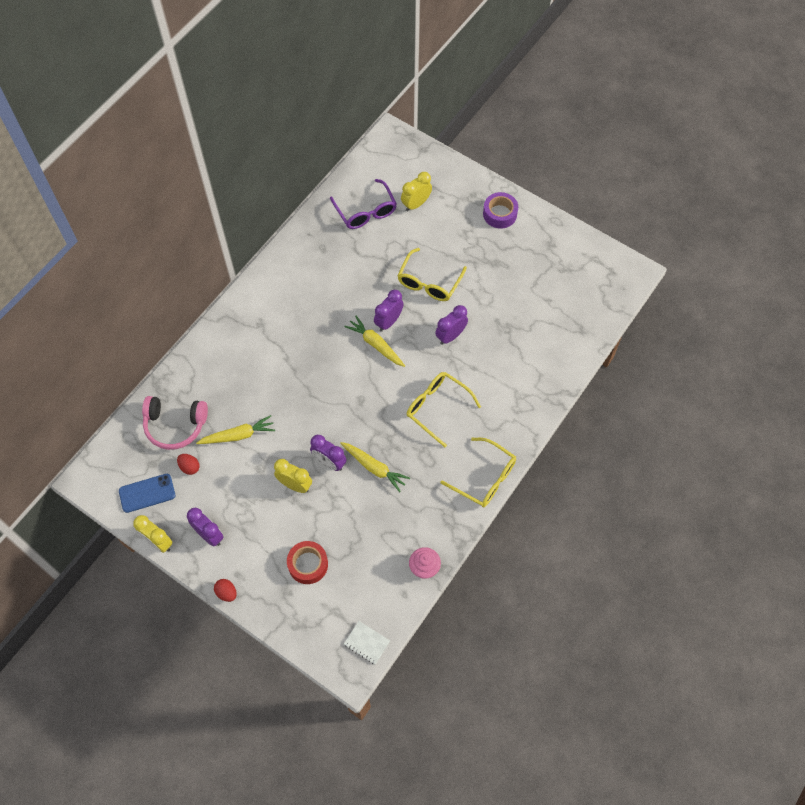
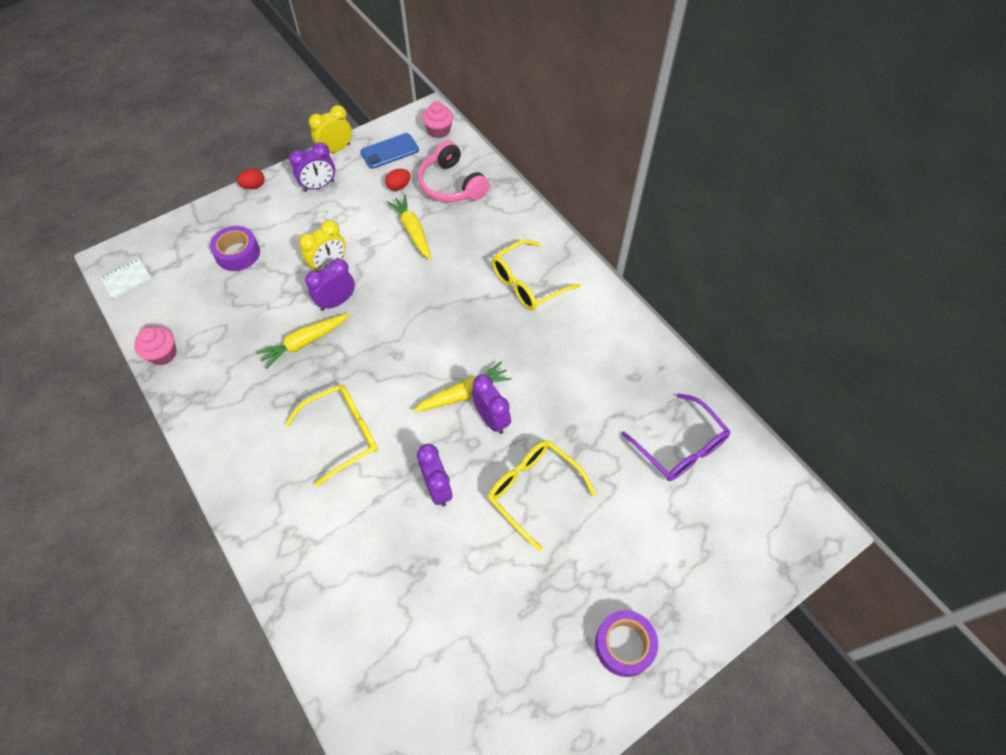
camera: 110 degrees right, 5 degrees down
blue phone [119,474,175,513] -> blue phone turned 60 degrees clockwise [360,133,419,169]
pink headphones [142,396,208,450] -> pink headphones turned 60 degrees counterclockwise [418,141,490,202]
yellow carrot [196,415,275,444] -> yellow carrot turned 150 degrees clockwise [387,195,431,260]
red tape [287,541,328,584] -> purple tape [210,226,260,271]
purple glasses [330,179,397,229] -> purple glasses turned 120 degrees counterclockwise [621,393,731,481]
yellow clock [401,172,432,212] -> none
yellow glasses [441,438,516,507] -> yellow glasses moved to [492,240,581,311]
none -> pink cupcake [422,101,453,138]

